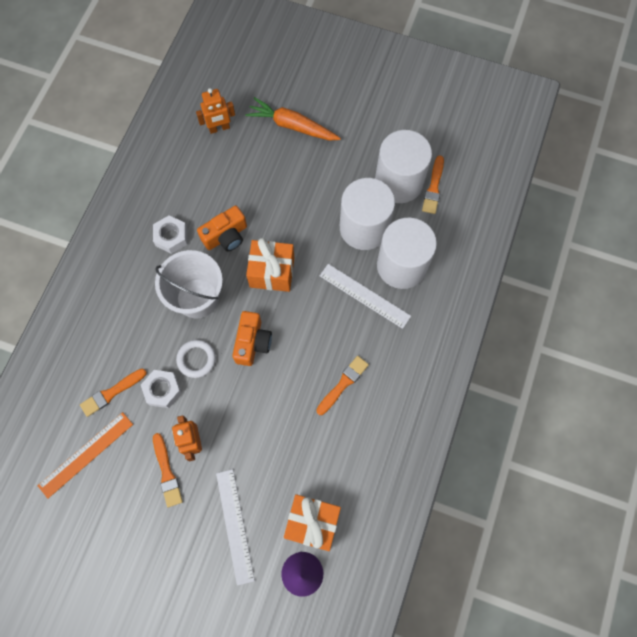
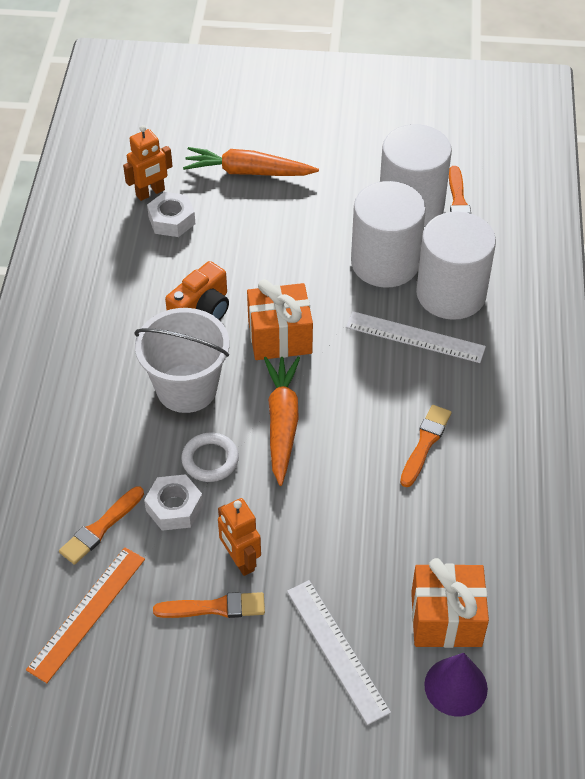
camera: 15 degrees left, 20 degrees down
white nut [153,215,187,254] -> white nut moved to [147,192,195,237]
orange brush [153,433,183,507] -> orange brush turned 60 degrees counterclockwise [153,592,265,618]
orange camera [232,311,272,366] -> orange carrot [264,356,300,486]

